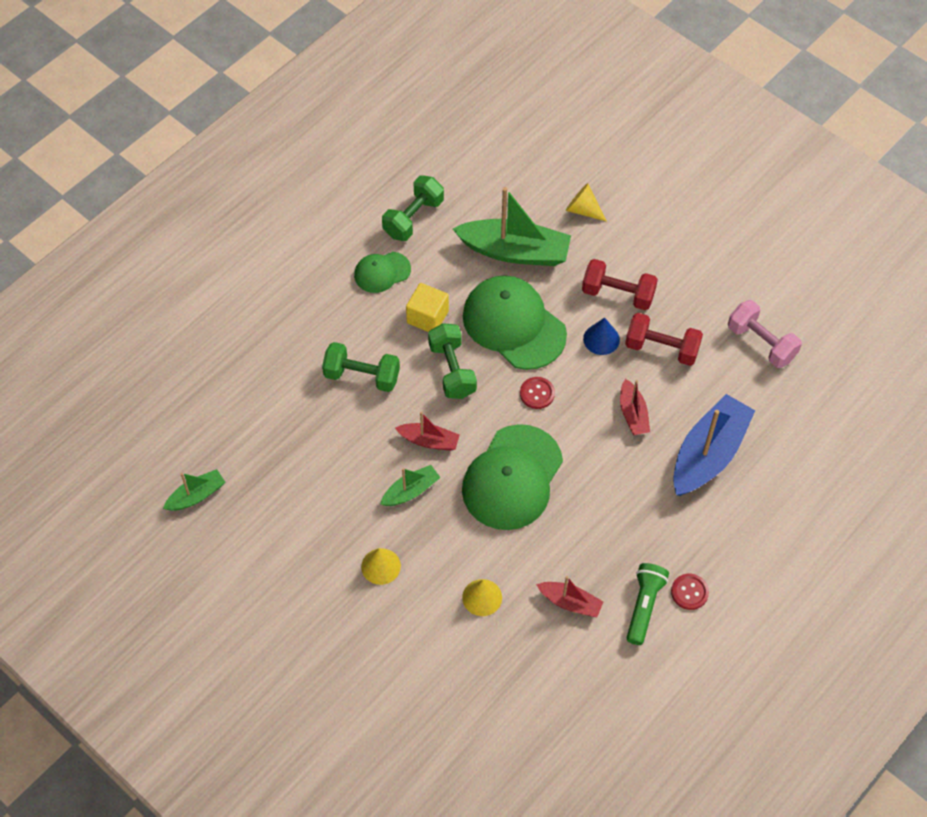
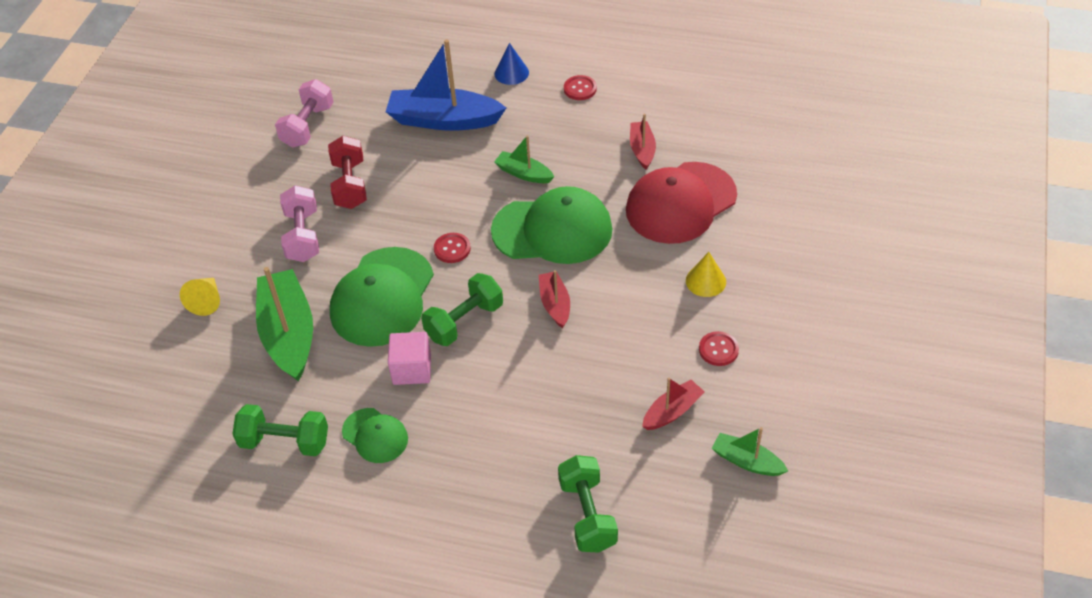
camera: 115 degrees left, 10 degrees down
green dumbbell [322,342,400,392] -> green dumbbell moved to [558,455,618,553]
green boat [380,465,441,506] -> green boat moved to [494,135,554,183]
yellow cube [406,283,449,332] -> pink cube [388,332,431,385]
yellow cone [462,579,502,616] -> red cap [626,162,737,244]
red dumbbell [582,259,658,310] -> pink dumbbell [280,185,319,262]
blue cone [583,318,620,355] -> blue cone moved to [494,43,529,85]
red boat [620,379,650,435] -> red boat moved to [642,378,705,430]
green flashlight [627,563,669,645] -> none
none -> red button [699,331,739,366]

